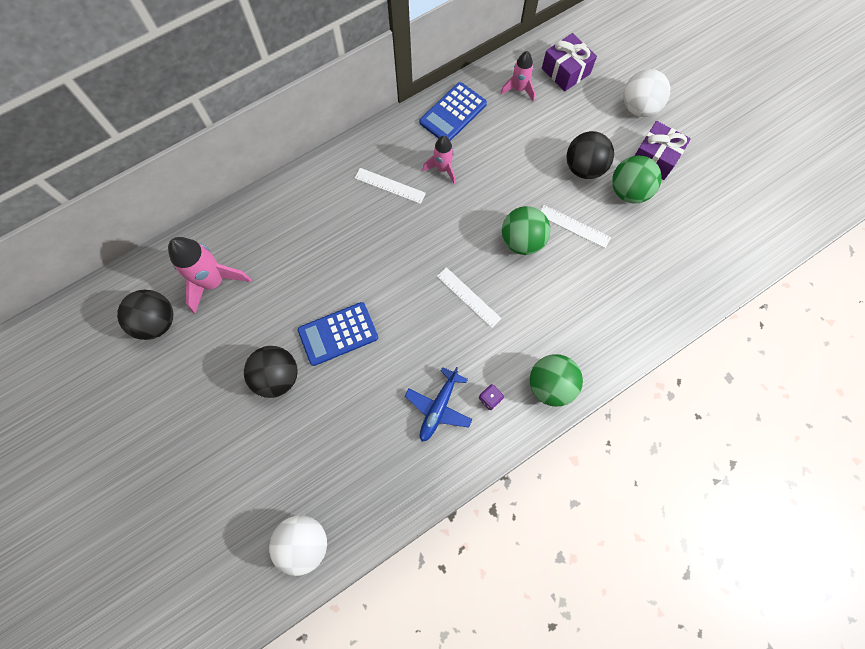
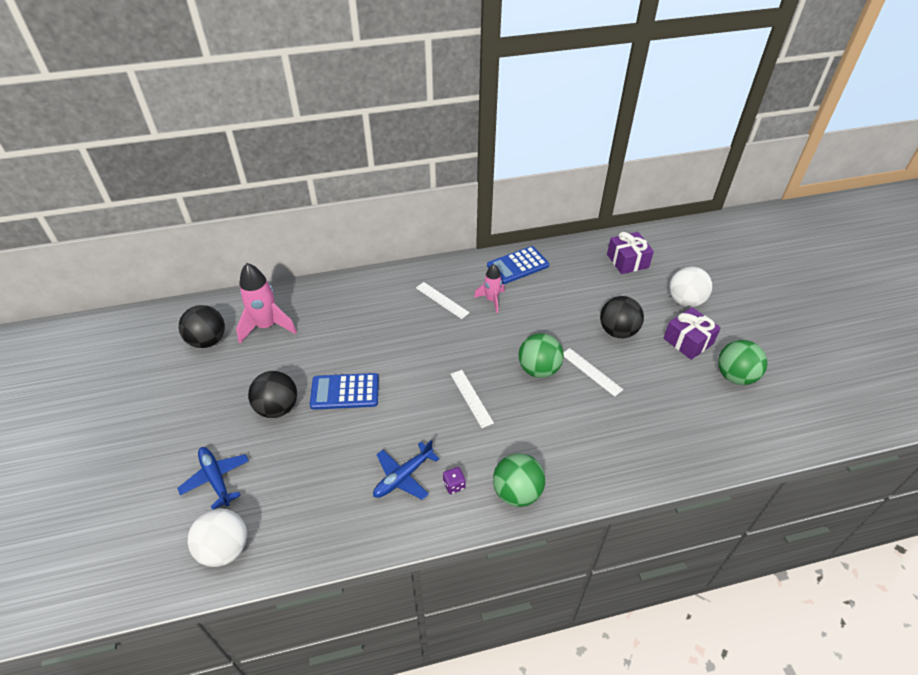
camera: 20 degrees right, 25 degrees down
pink rocket [500,51,535,102] -> none
green ball [612,155,662,204] -> green ball moved to [718,340,768,385]
none -> blue plane [177,447,249,509]

